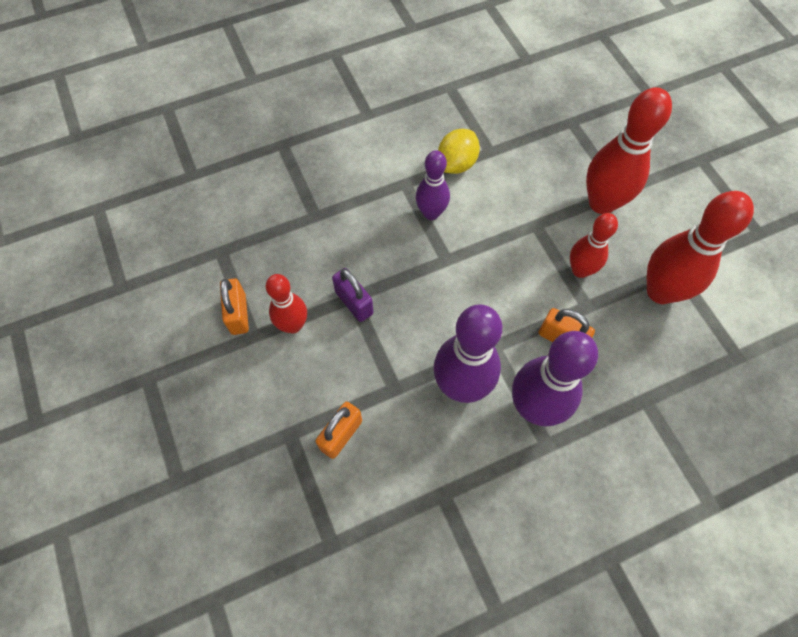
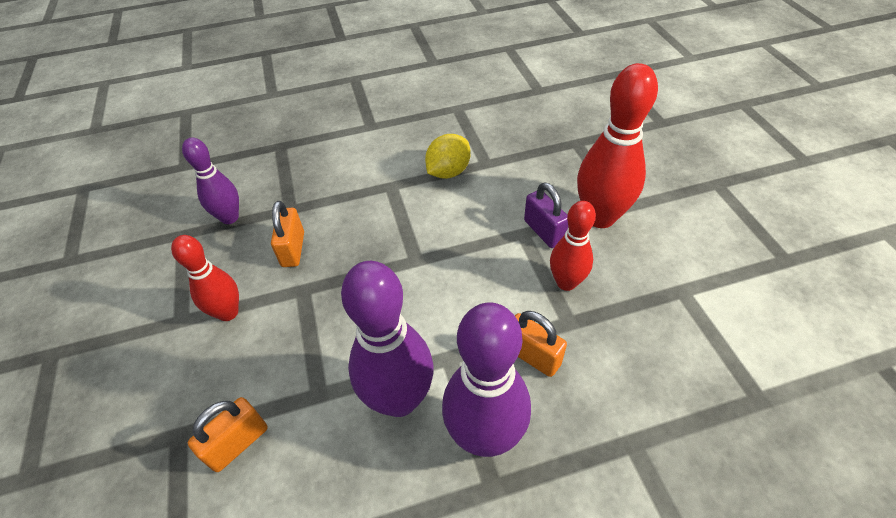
camera: 10 degrees right, 15 degrees down
orange padlock [220,278,249,335] -> orange padlock moved to [271,201,304,267]
purple padlock [332,268,373,322] -> purple padlock moved to [524,182,568,248]
purple bowling pin [416,150,450,220] -> purple bowling pin moved to [182,138,239,224]
red bowling pin [647,191,754,304] -> none

